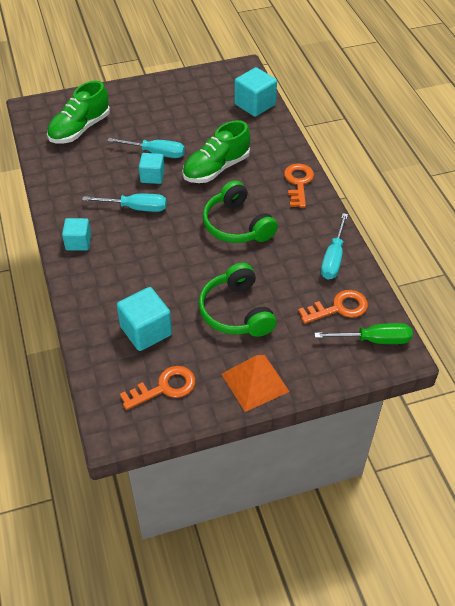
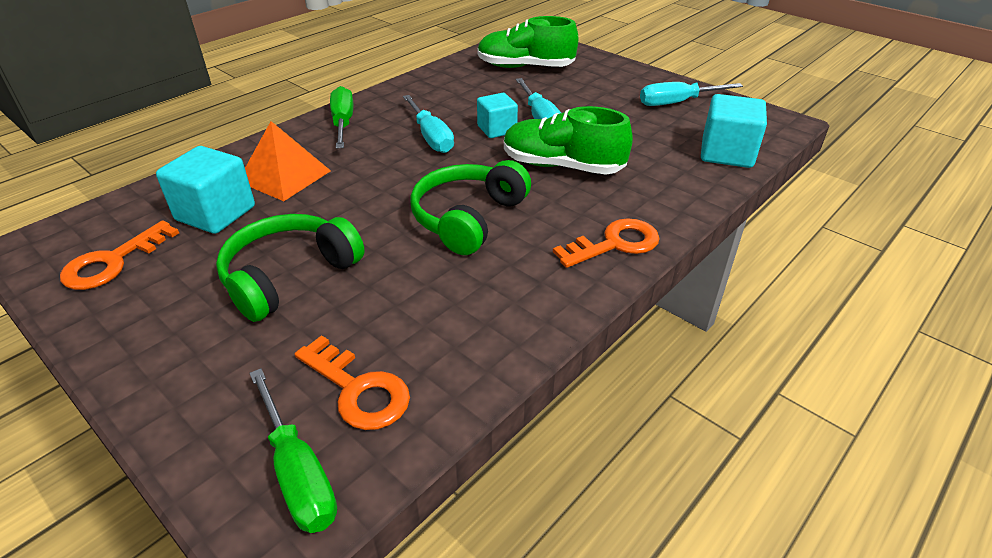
camera: 60 degrees right, 10 degrees down
turquoise cube [62,218,91,251] -> green screwdriver [330,86,353,149]
orange key [120,366,195,410] -> orange key turned 90 degrees clockwise [60,221,179,290]
orange pyramid [221,355,290,412] -> orange pyramid moved to [245,121,331,201]
turquoise screwdriver [321,213,348,280] -> turquoise screwdriver moved to [640,82,743,106]

